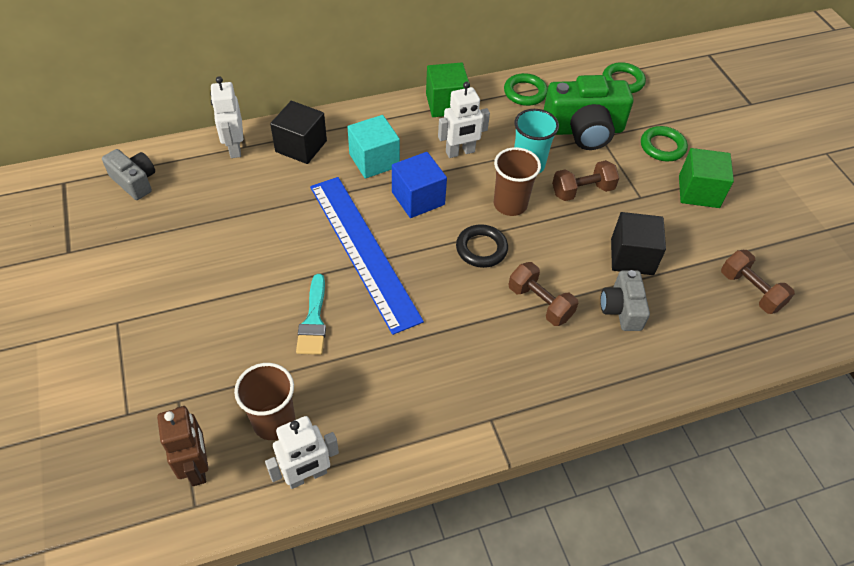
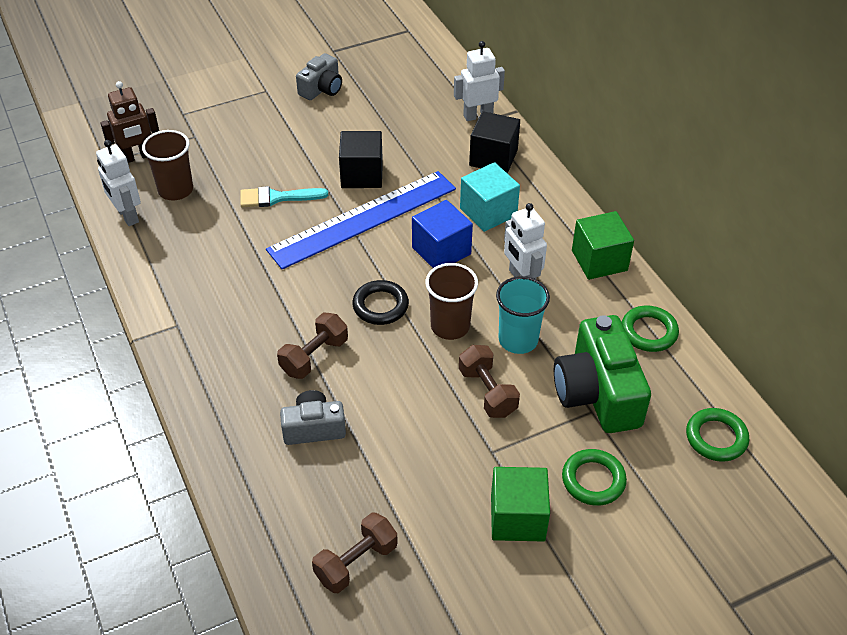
camera: 85 degrees right, 5 degrees down
grey camera [102,149,155,200] -> grey camera moved to [296,53,342,100]
black cube [611,212,666,275] -> black cube moved to [339,131,383,188]

